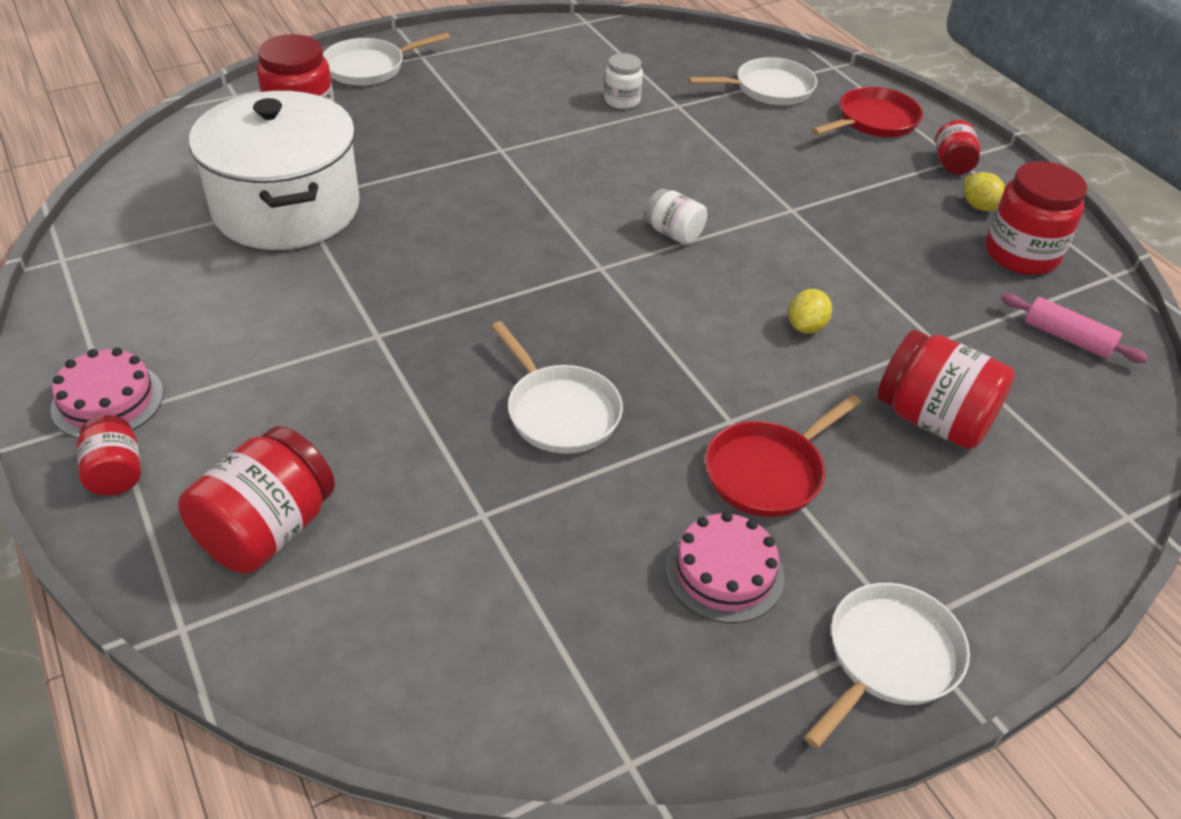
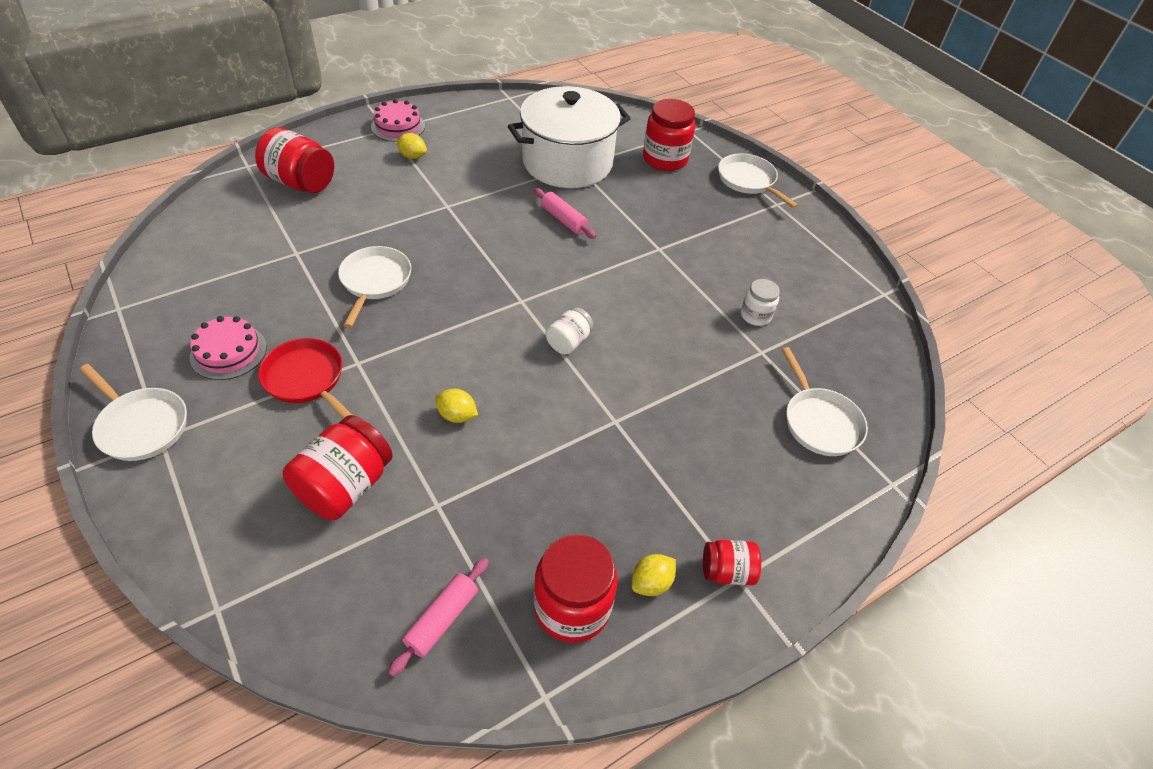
camera: 85 degrees right, 5 degrees up
red jar [77,415,141,495] -> none
white pan [491,321,623,454] -> white pan turned 135 degrees clockwise [338,246,411,328]
red pan [812,87,923,137] -> none
none -> yellow lemon [396,133,427,159]
none -> pink rolling pin [534,188,596,239]

